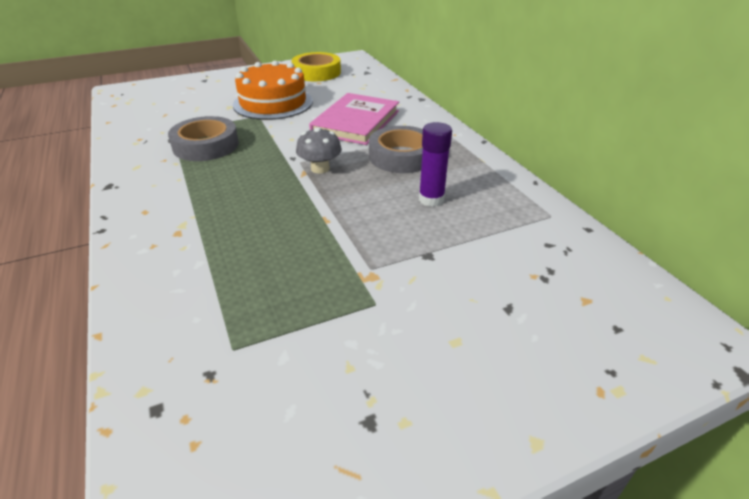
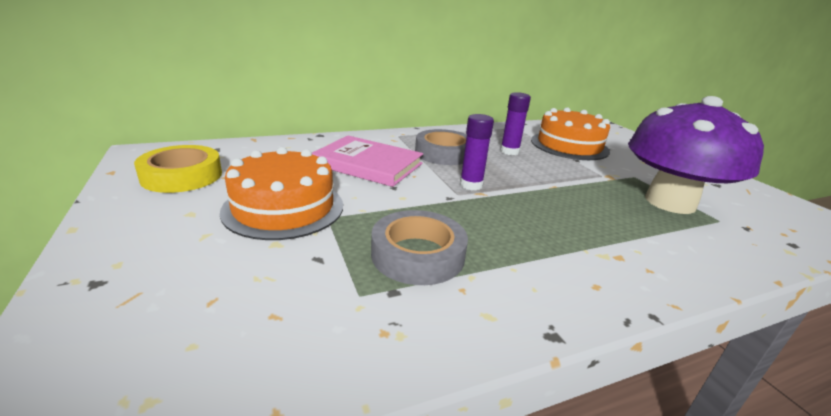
camera: 90 degrees left, 10 degrees down
grey mushroom [296,127,342,174] -> purple glue stick [460,114,494,190]
none -> orange cake [531,107,610,160]
none -> purple mushroom [628,96,764,214]

